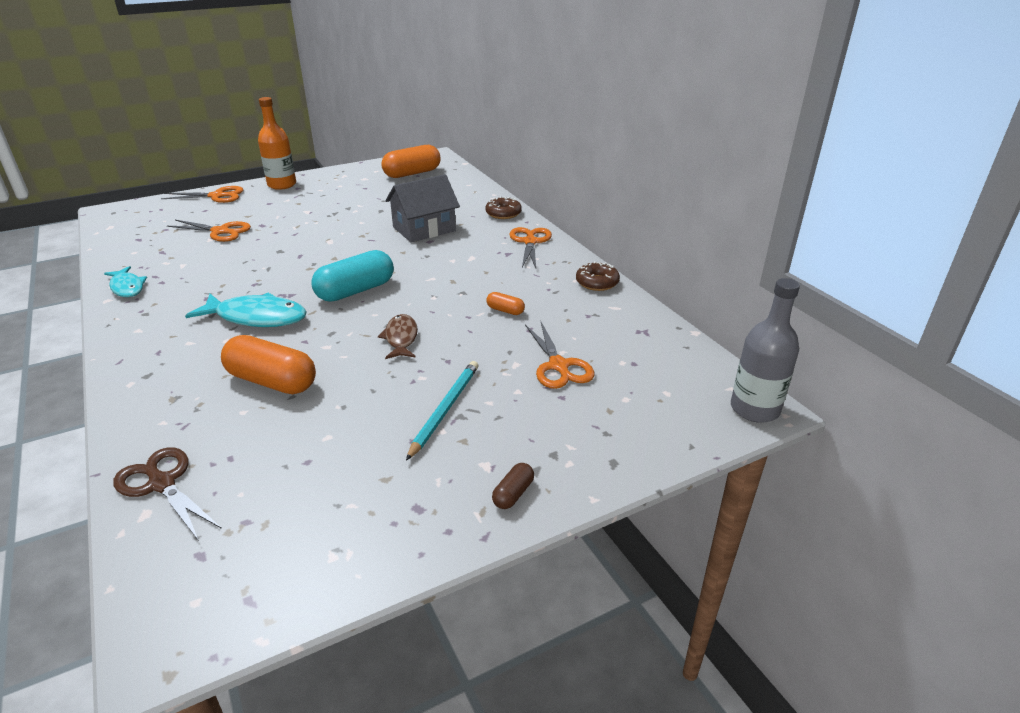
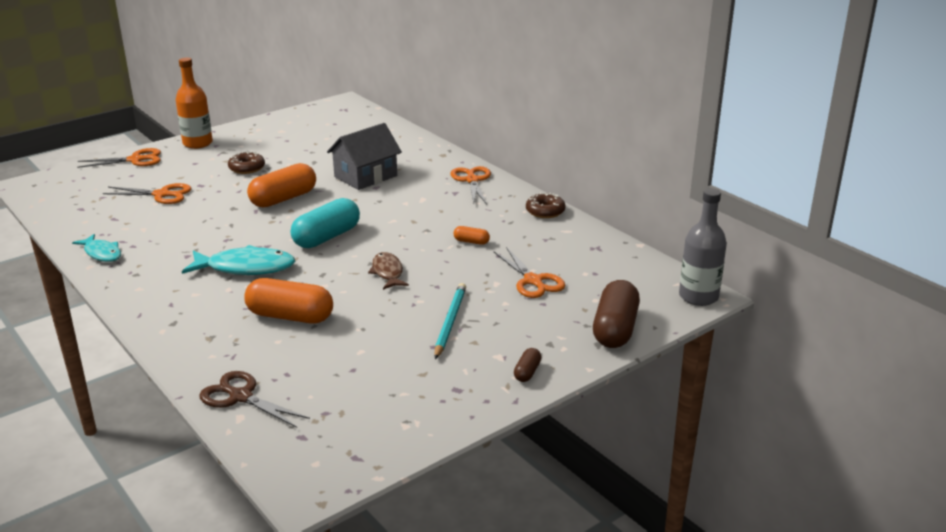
camera: 10 degrees left, 5 degrees down
orange capsule [382,145,440,178] -> orange capsule moved to [247,163,316,208]
brown donut [485,196,522,219] -> brown donut moved to [228,151,265,174]
none -> brown capsule [593,280,640,348]

